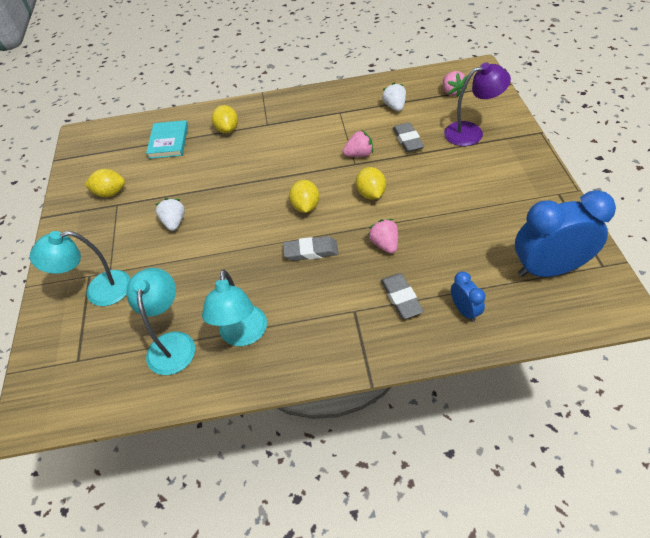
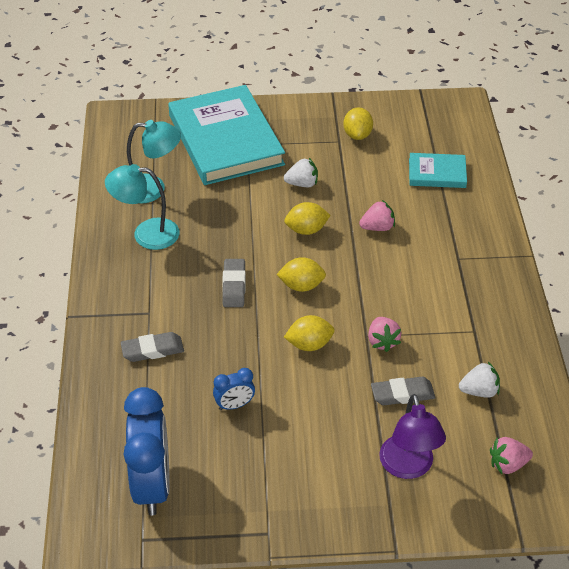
camera: 90 degrees right, 5 degrees down
turquoise lamp [30,231,130,306] -> turquoise book [168,85,285,185]
yellow lemon [212,105,238,133] -> yellow lemon moved to [284,202,331,235]
pink strawberry [368,219,398,254] -> pink strawberry moved to [359,200,395,231]
blue clock [451,271,486,322] -> blue clock moved to [213,368,255,410]

